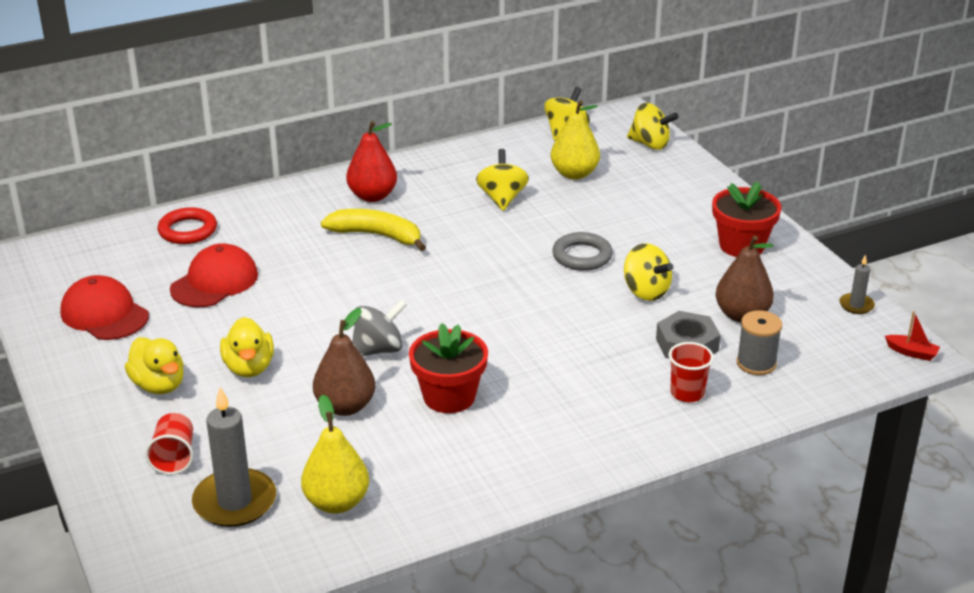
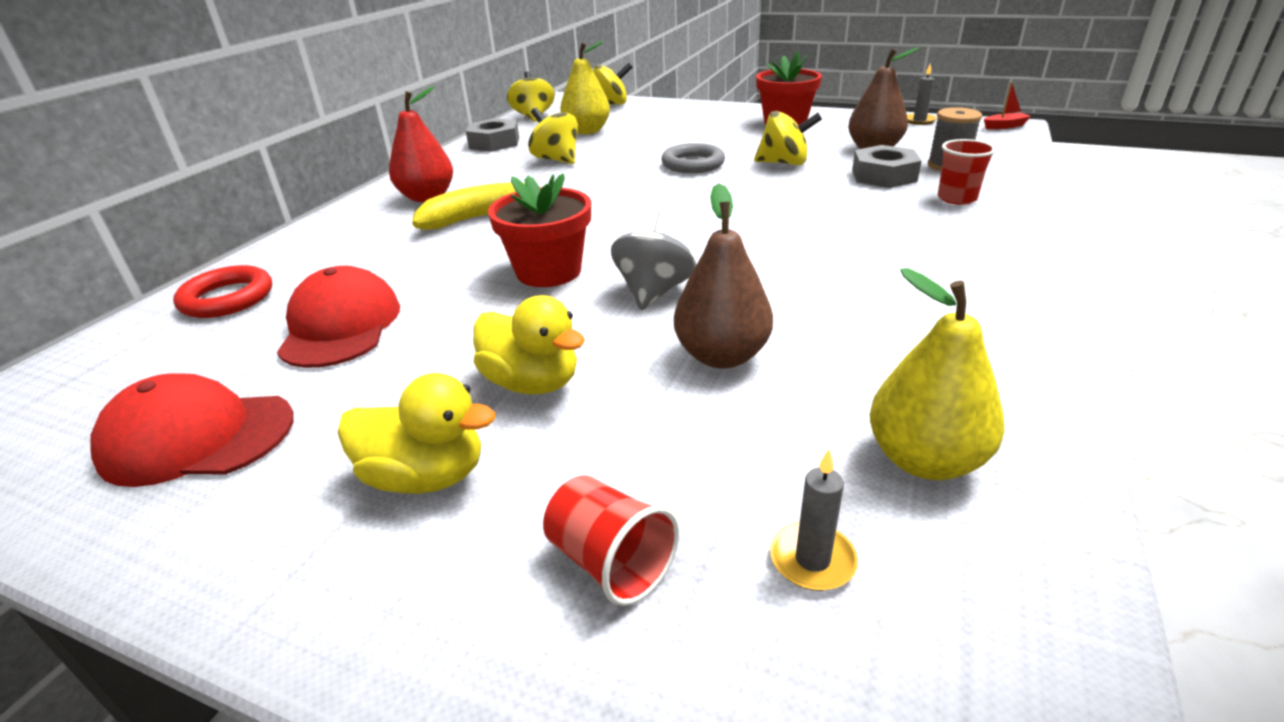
camera: 40 degrees left, 0 degrees up
grey candle [192,387,276,527] -> grey candle [770,449,858,591], size x0.50
red flower pot [409,323,488,413] -> red flower pot moved to [488,173,591,287]
none -> grey nut [466,118,519,152]

